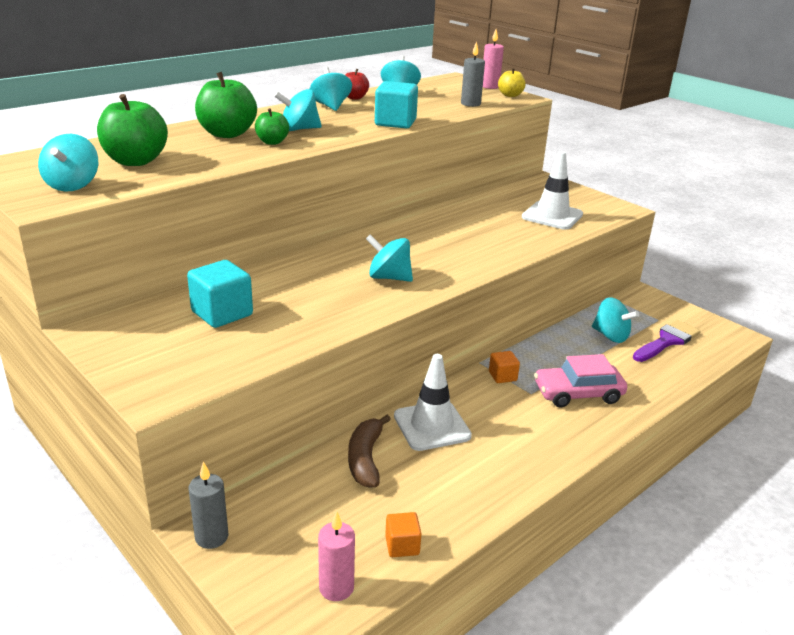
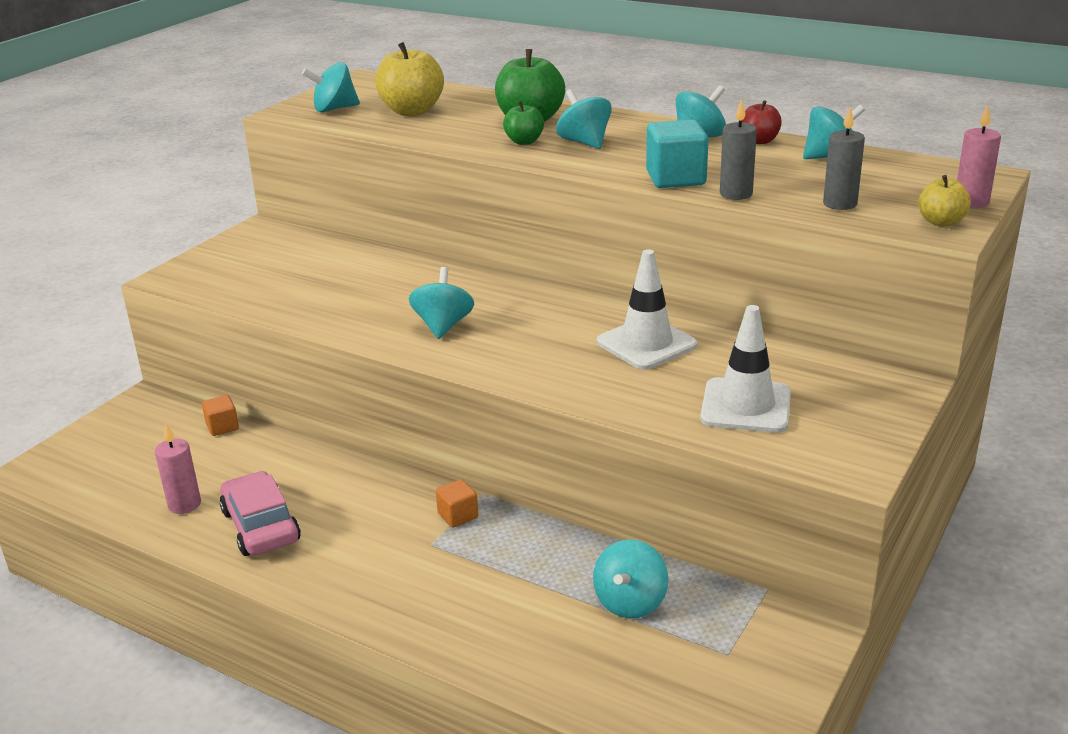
camera: 75 degrees right, 0 degrees up
green apple [97,94,168,166] -> yellow apple [375,42,444,116]
turquoise cube [187,260,253,328] -> none
grey candle [189,462,228,549] -> grey candle moved to [720,99,757,200]
pink candle [318,511,355,601] -> pink candle moved to [155,424,201,514]
brown banana [348,415,391,488] -> none
orange cube [385,512,422,557] -> orange cube moved to [202,395,239,436]
white traffic cone [394,354,472,451] -> white traffic cone moved to [597,249,697,370]
pink car [534,354,627,407] -> pink car moved to [220,471,301,556]
purple brush [633,320,701,362] -> none

